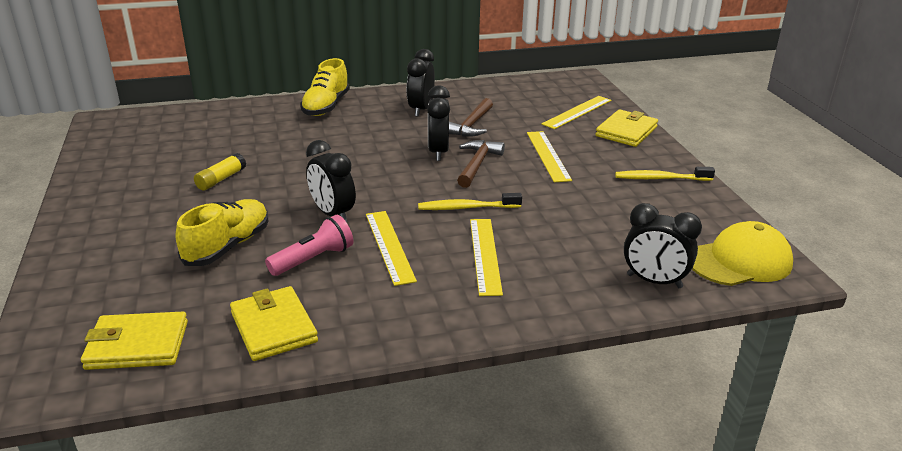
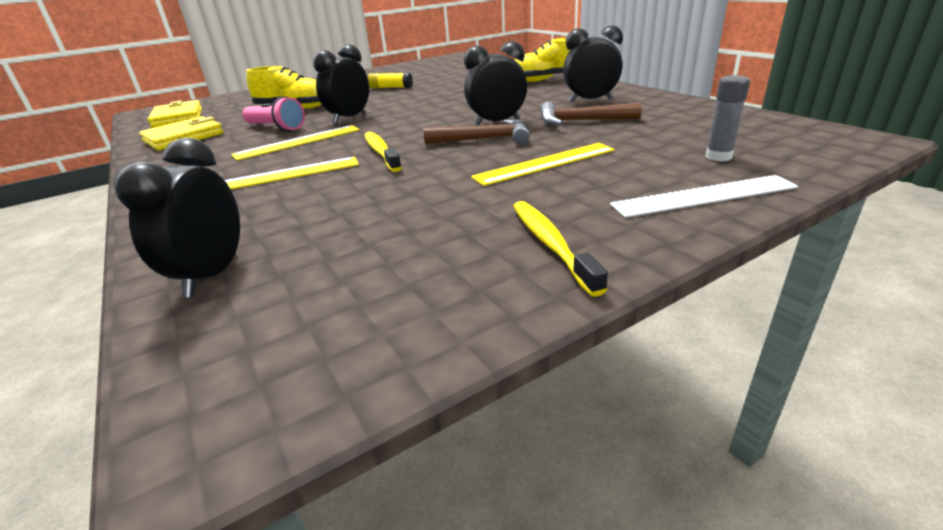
camera: 75 degrees right, 0 degrees up
yellow ruler [542,96,611,129] -> grey glue stick [705,75,750,162]
yellow wallet [596,109,658,147] -> white ruler [610,175,798,218]
yellow cap [692,221,793,286] -> none

